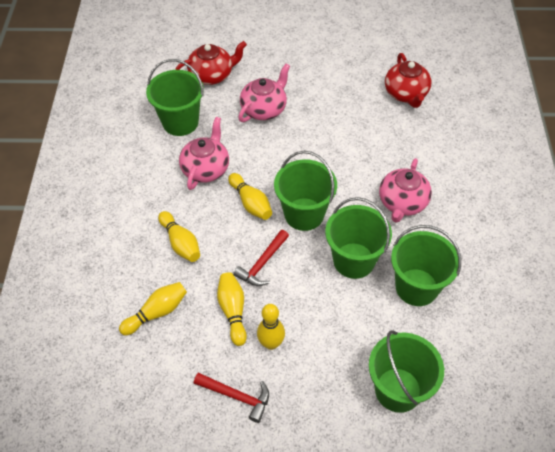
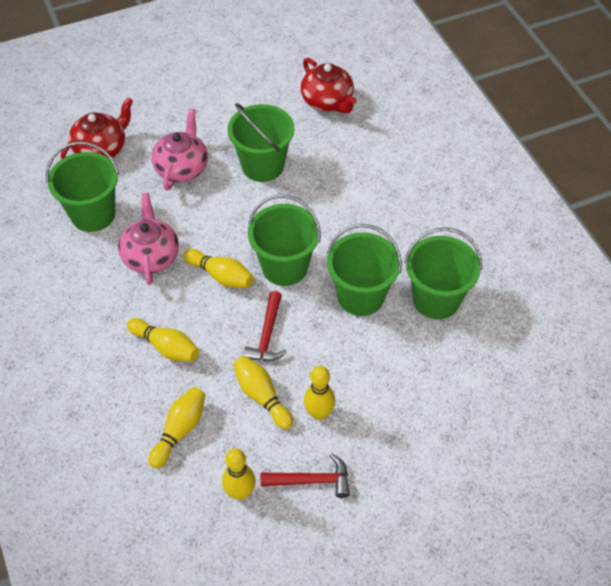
camera: 25 degrees left, 0 degrees up
green bucket [369,330,444,413] -> green bucket moved to [228,103,295,182]
pink teapot [379,158,432,223] -> none
none -> yellow bowling pin [222,448,256,500]

